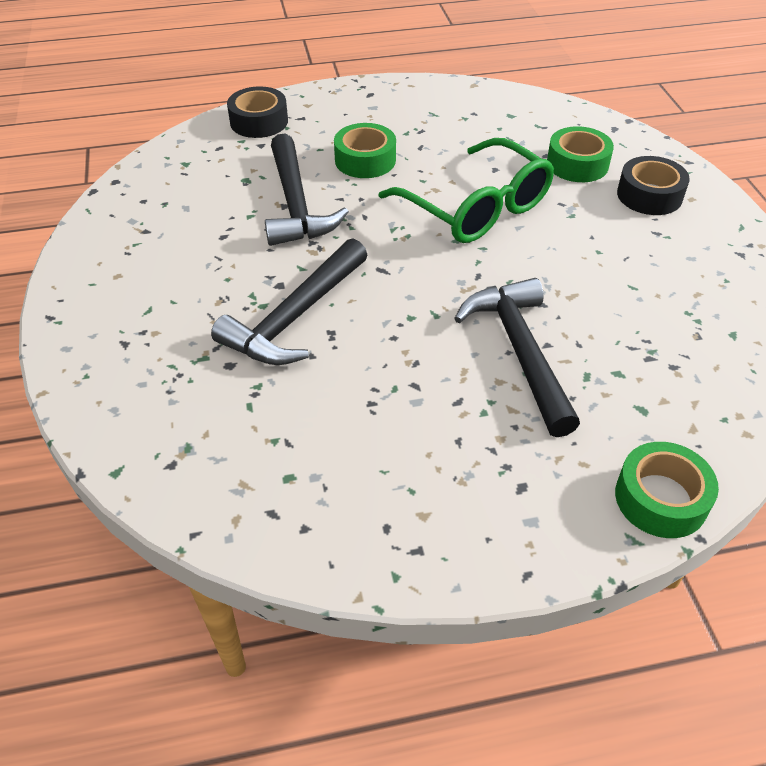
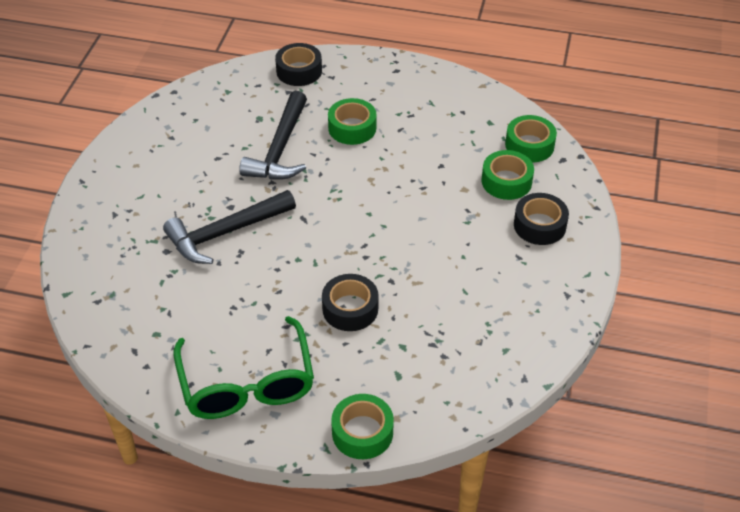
camera: 25 degrees right, 0 degrees up
green glasses [379,138,554,243] -> green glasses moved to [174,316,314,419]
black hammer [454,278,580,437] -> black tape [322,274,379,331]
none -> green tape [505,115,557,162]

